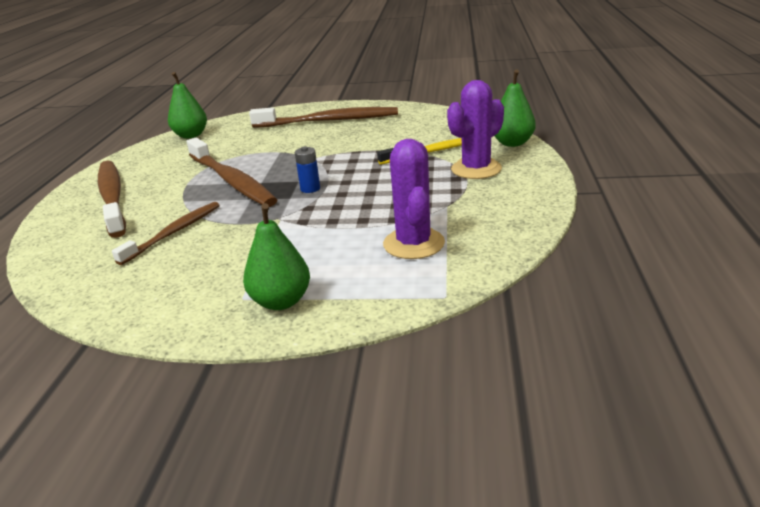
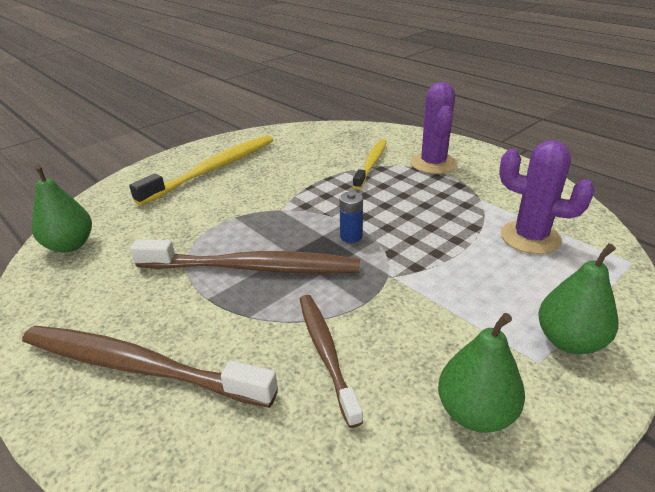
camera: 50 degrees left, 5 degrees up
brown toothbrush [249,107,398,128] -> yellow toothbrush [129,135,273,206]
green pear [495,70,536,147] -> green pear moved to [438,313,525,433]

